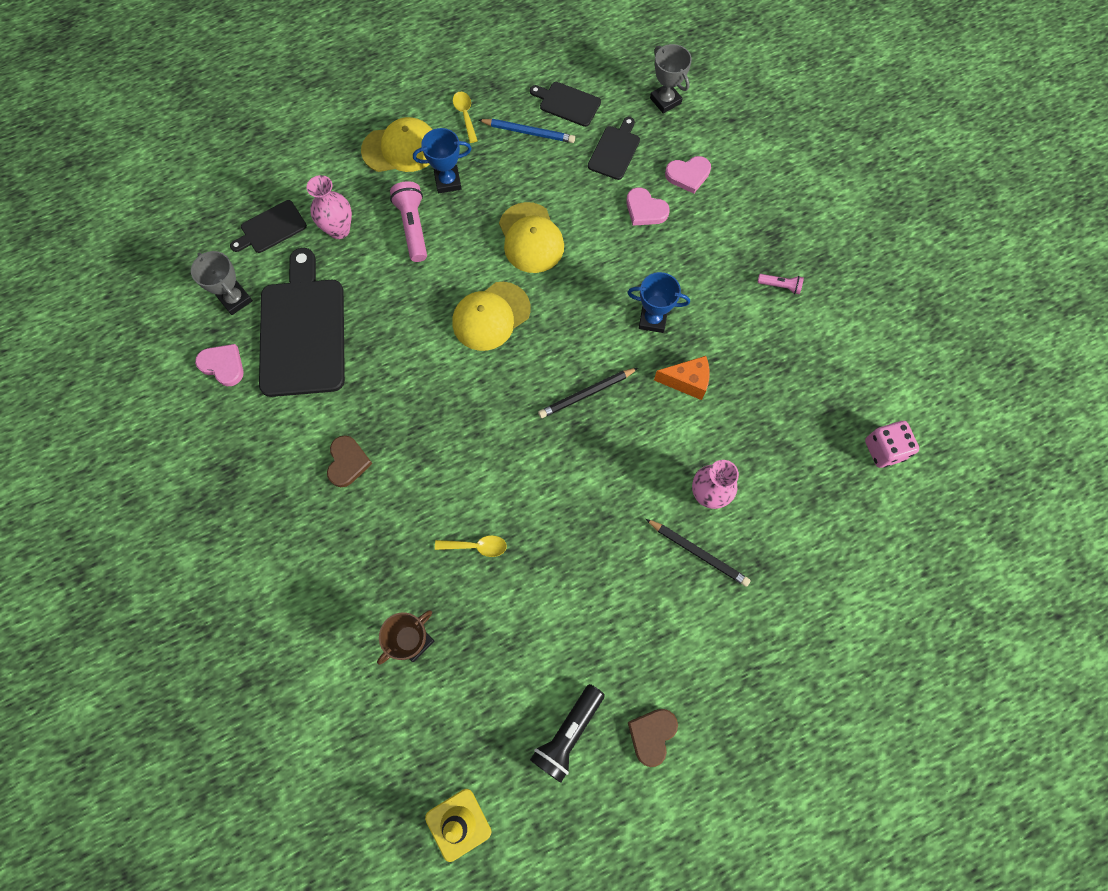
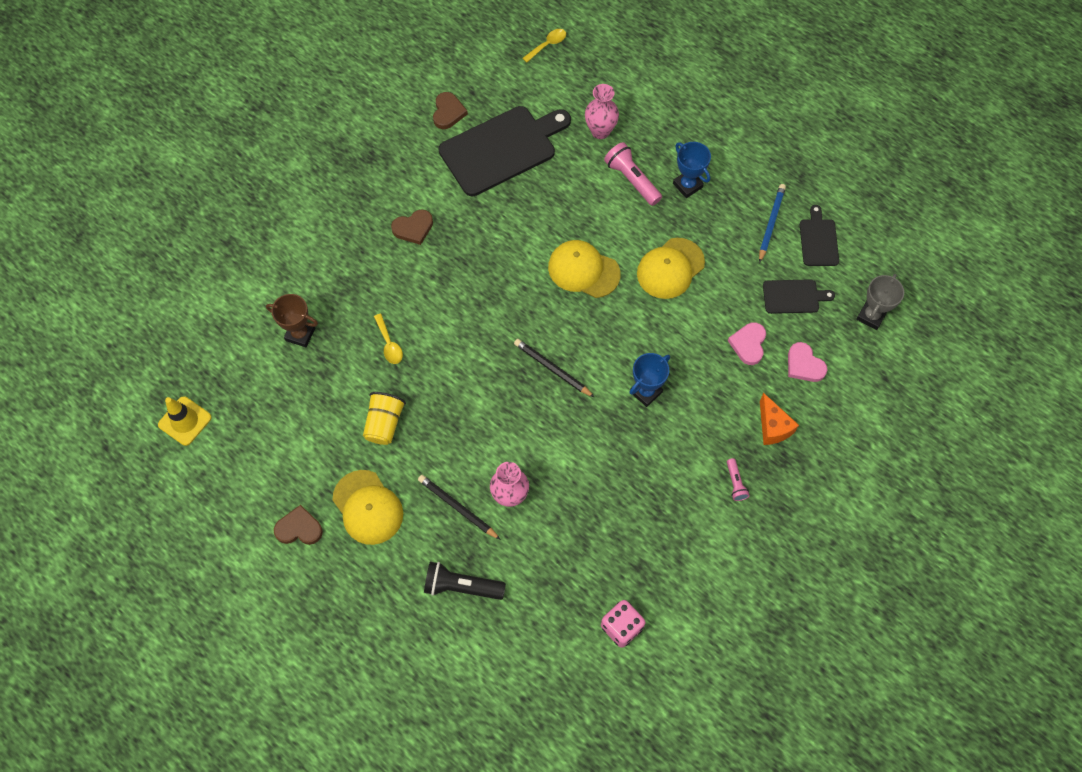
camera: 65 degrees right, 5 degrees down
grey trophy [191,251,253,315] -> none
pink heart [195,344,244,386] -> brown heart [433,92,468,129]
black cutting board [230,200,307,253] -> none
yellow cap [361,117,432,172] -> yellow cap moved to [333,470,403,545]
pink flashlight [390,181,427,262] -> pink flashlight turned 90 degrees counterclockwise [604,142,662,206]
yellow spoon [453,92,478,143] -> yellow spoon moved to [522,29,566,63]
blue pencil [479,119,575,143] -> blue pencil turned 150 degrees counterclockwise [759,184,786,263]
black flashlight [530,684,605,783] -> black flashlight moved to [424,562,506,600]
blue trophy [627,272,690,333] -> blue trophy turned 60 degrees clockwise [630,353,670,407]
black pencil [646,519,751,587] -> black pencil turned 120 degrees clockwise [418,475,501,540]
orange cheese [654,356,710,400] -> orange cheese moved to [760,393,799,445]
none -> yellow cup [363,392,406,445]

